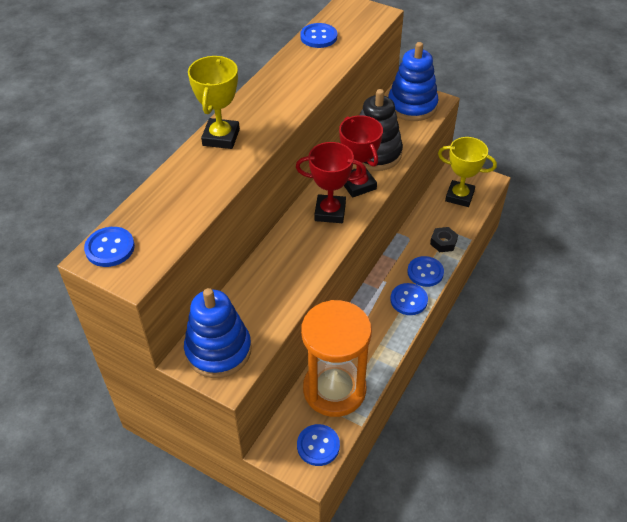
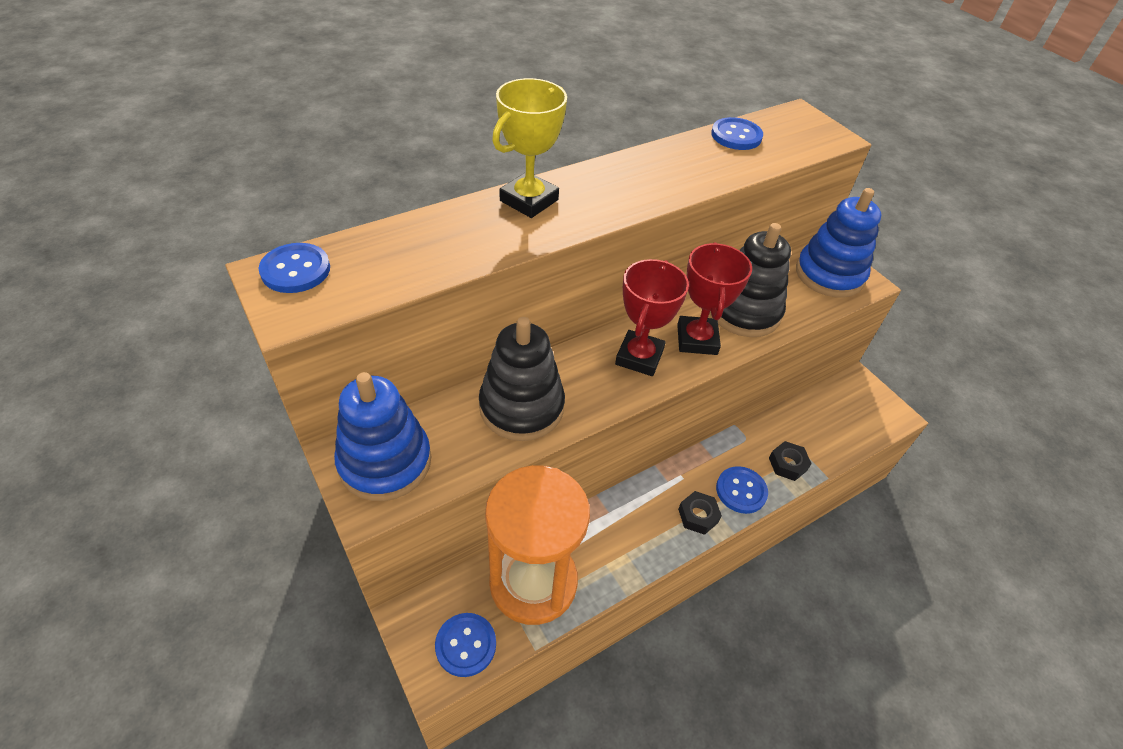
camera: 25 degrees right, 0 degrees up
red trophy [296,142,367,223] -> red trophy turned 75 degrees clockwise [615,259,689,376]
blue button [390,283,428,315] -> black nut [678,491,722,535]
yellow trophy [438,137,497,207] -> none
none -> black stacking toy [479,317,565,441]

